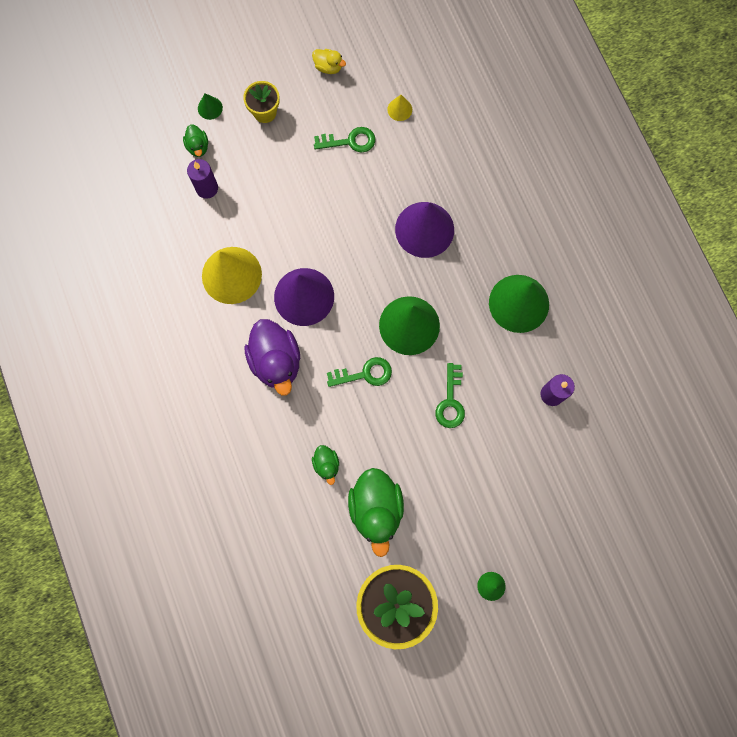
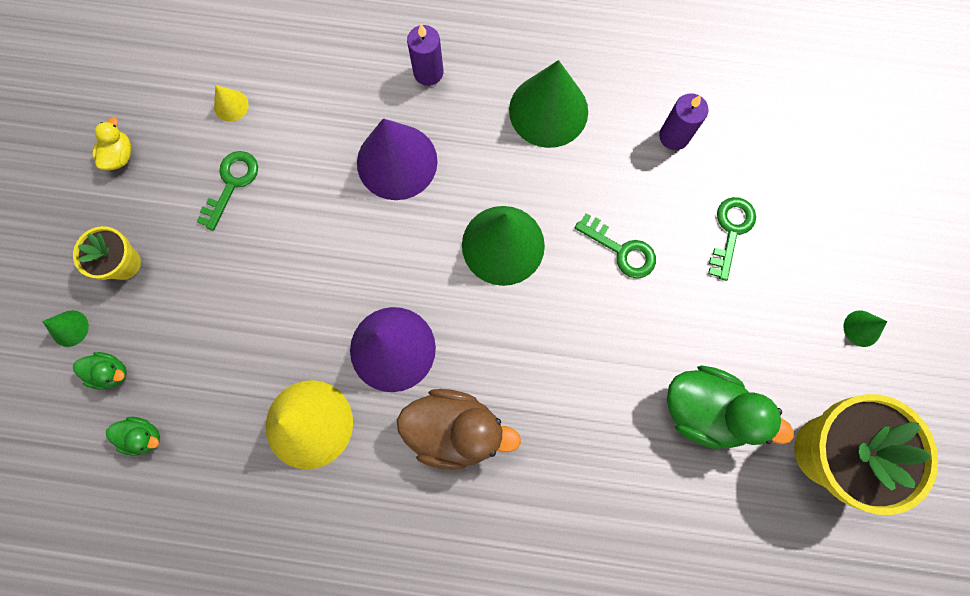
camera: 60 degrees left, 0 degrees up
purple candle [187,159,218,199] -> purple candle moved to [407,24,444,86]
purple duck [244,319,300,396] -> brown duck [397,389,521,470]
yellow duck [312,49,346,74] -> yellow duck turned 45 degrees counterclockwise [92,117,131,170]
green duck [312,445,339,485] -> green duck moved to [106,417,160,456]
green key [327,357,392,387] -> green key moved to [708,197,756,281]

